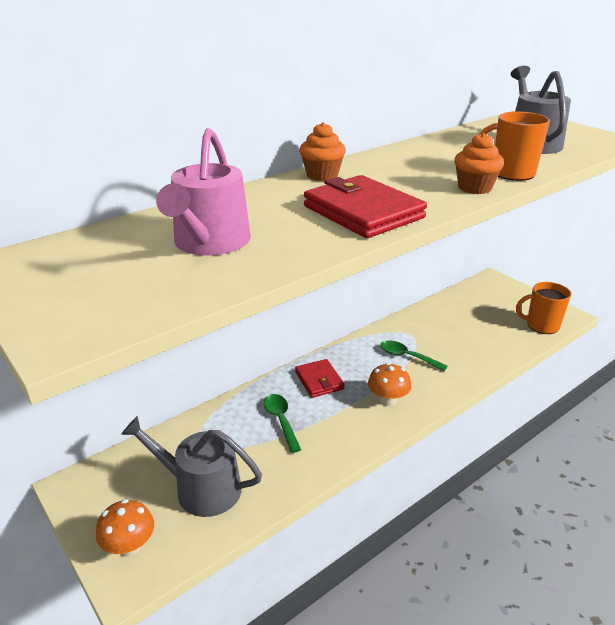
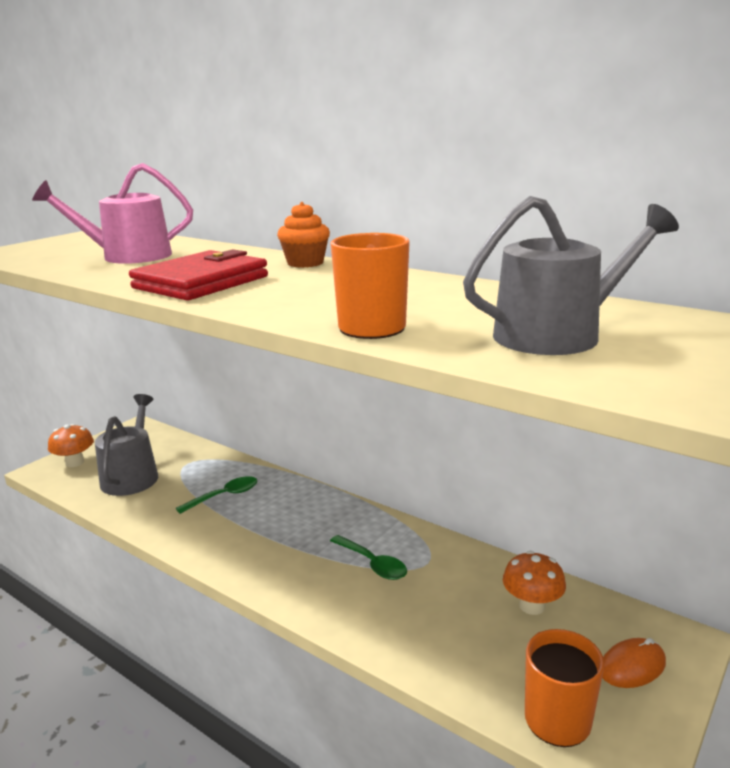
camera: 75 degrees right, 10 degrees down
red wallet [295,359,345,398] -> none
orange mushroom [368,363,412,406] -> orange mushroom moved to [503,551,566,615]
green spoon [380,340,447,371] -> green spoon turned 120 degrees clockwise [330,535,407,580]
orange cupcake [454,133,504,194] -> none
none -> orange mouse [602,638,666,688]

